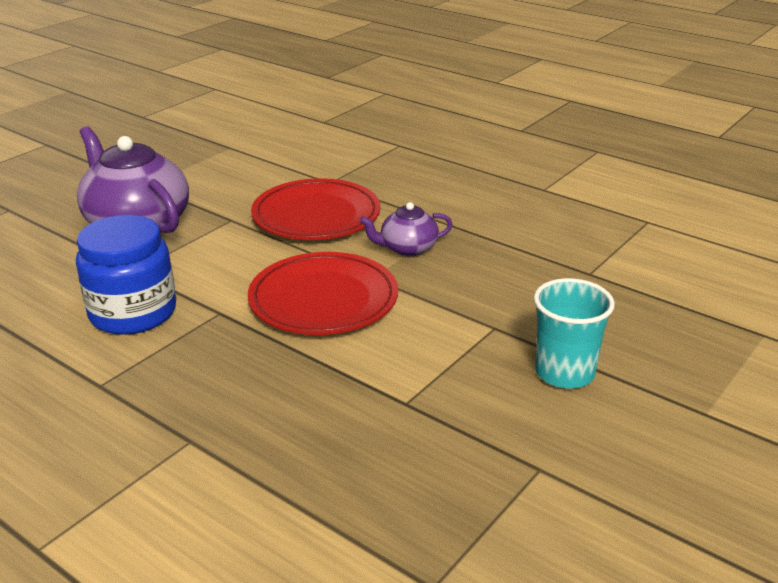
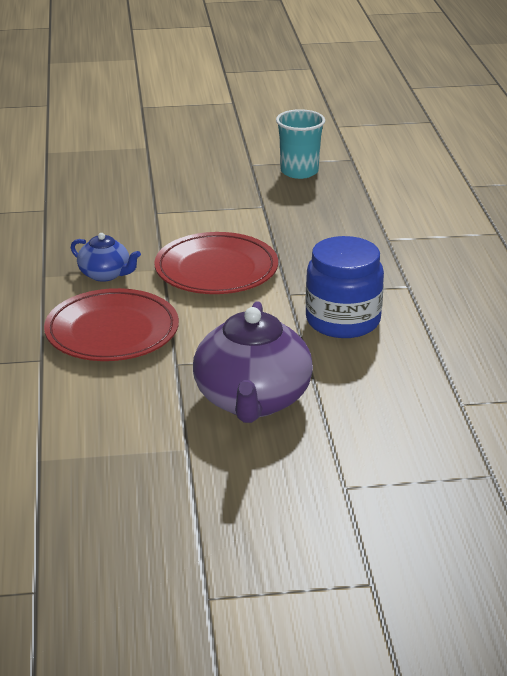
camera: 135 degrees left, 0 degrees up
purple teapot [360,202,453,256] -> blue teapot [71,233,141,282]
turquoise cup [534,278,615,388] -> turquoise cup moved to [276,109,325,179]

